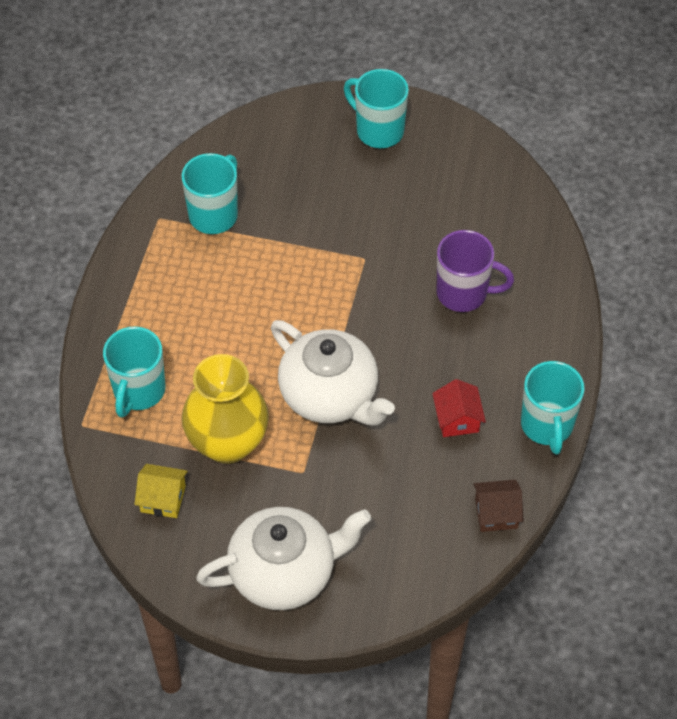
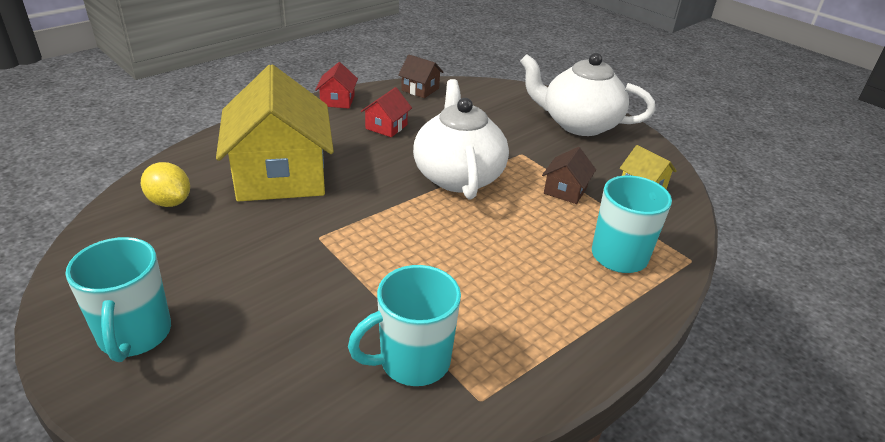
camera: 145 degrees left, 20 degrees down
yellow vase [181,354,269,464] -> brown house [542,147,596,204]
purple mug [437,230,514,312] -> yellow house [216,64,334,202]
turquoise mug [521,361,585,454] -> red house [315,62,358,109]
none -> yellow lemon [141,162,190,207]

